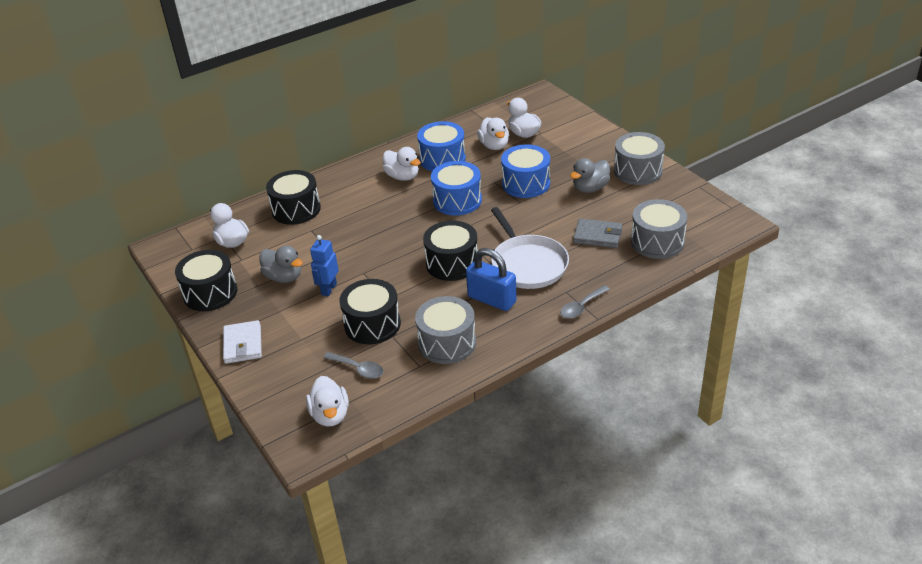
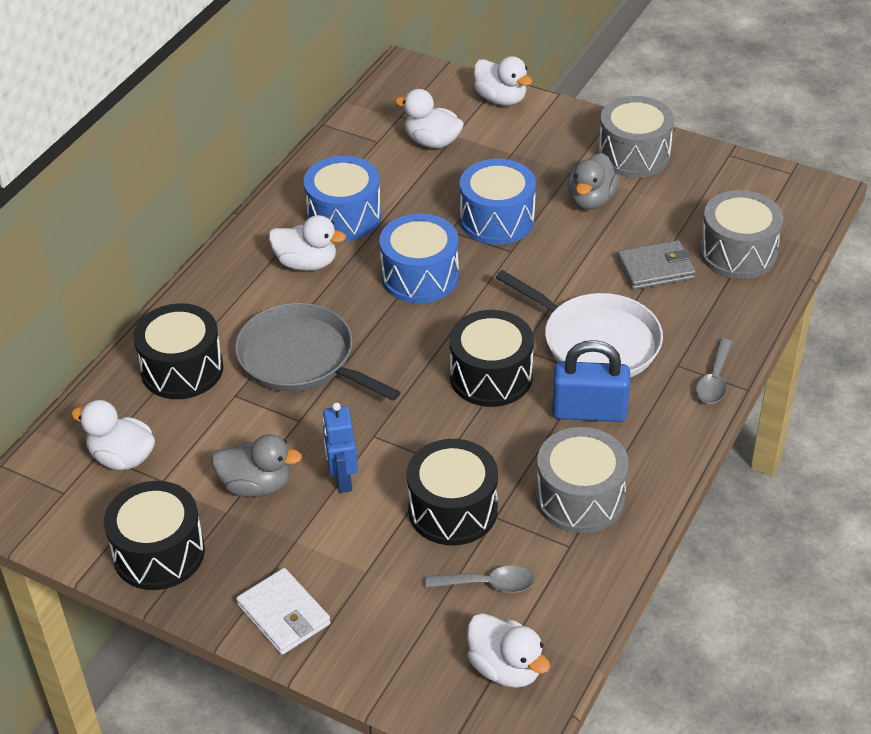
camera: 30 degrees left, 5 degrees up
white duck [477,117,509,150] -> white duck moved to [474,56,532,106]
none -> grey pan [235,303,401,401]

